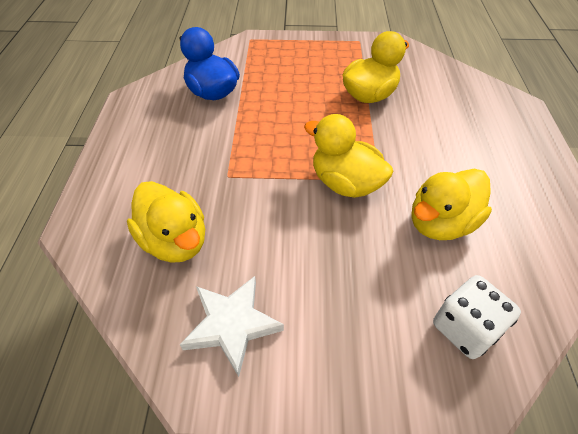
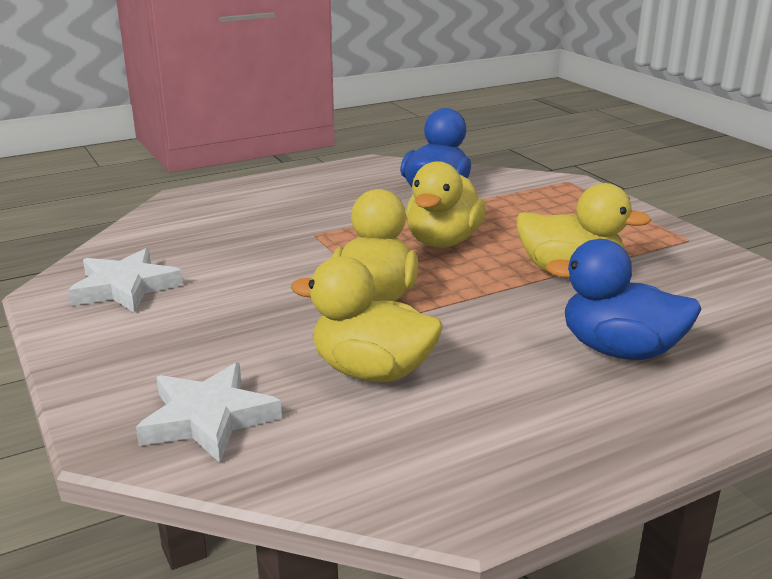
camera: 60 degrees right, 25 degrees down
yellow duck [127,181,205,263] -> yellow duck moved to [406,161,486,248]
white dice [433,275,521,359] -> white star [136,362,282,463]
none -> blue duck [546,239,702,360]

